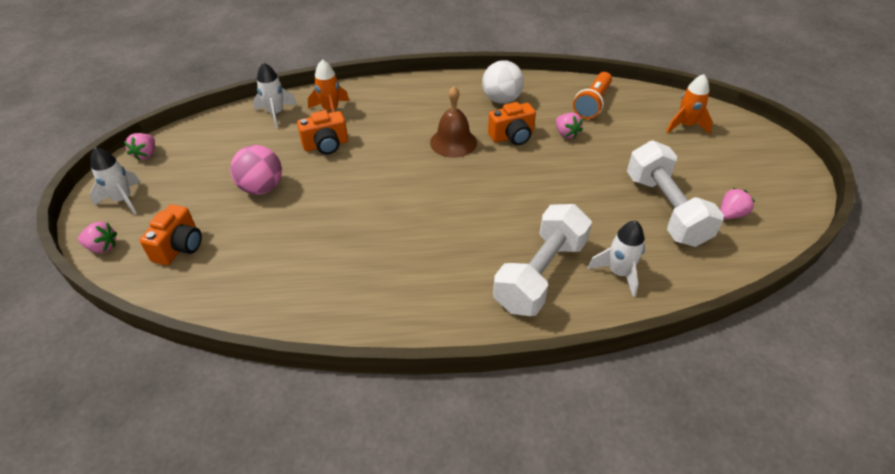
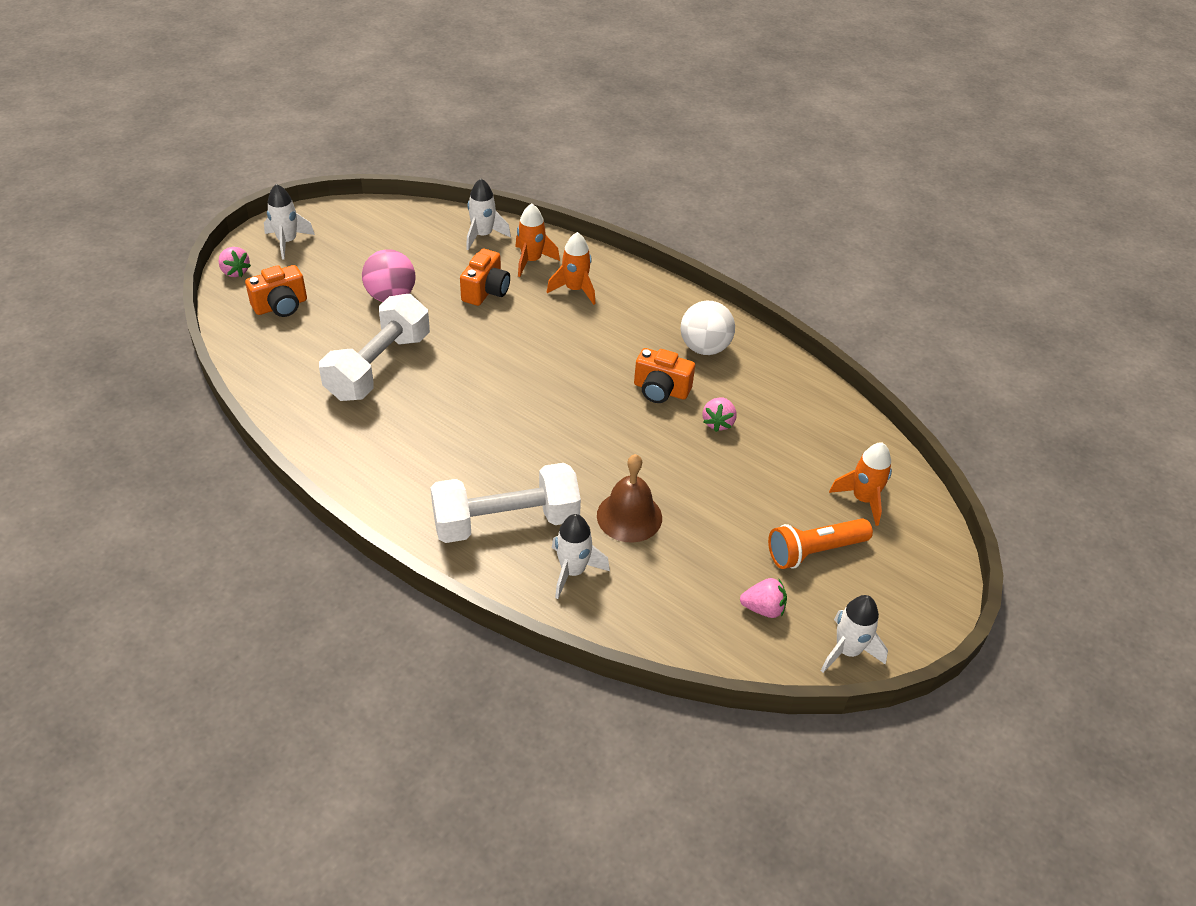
camera: 40 degrees right, 0 degrees up
pink strawberry [124,133,155,161] -> none
orange camera [297,110,348,154] -> orange camera turned 90 degrees counterclockwise [460,249,510,306]
brown bell [430,86,477,158] -> brown bell moved to [597,454,662,543]
orange flashlight [573,72,612,119] -> orange flashlight moved to [768,518,873,569]
white dumbbell [627,141,724,247] -> white dumbbell moved to [319,294,430,401]
none -> orange rocket [547,232,595,305]
none -> white rocket [821,595,888,673]

